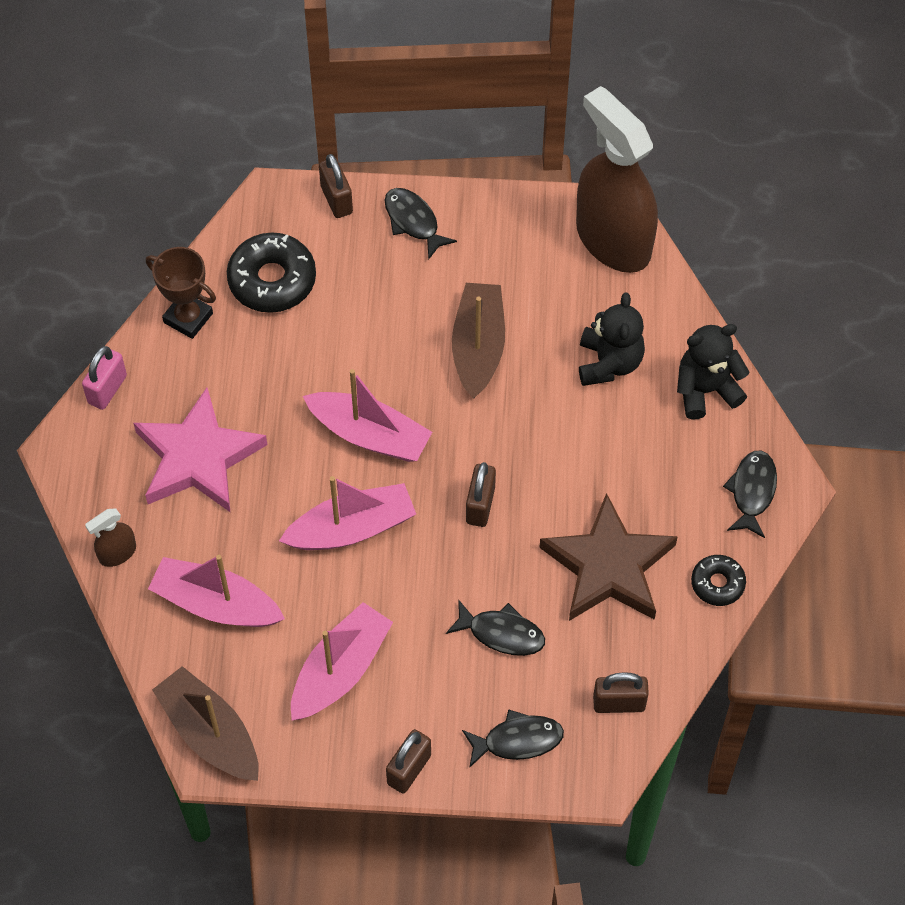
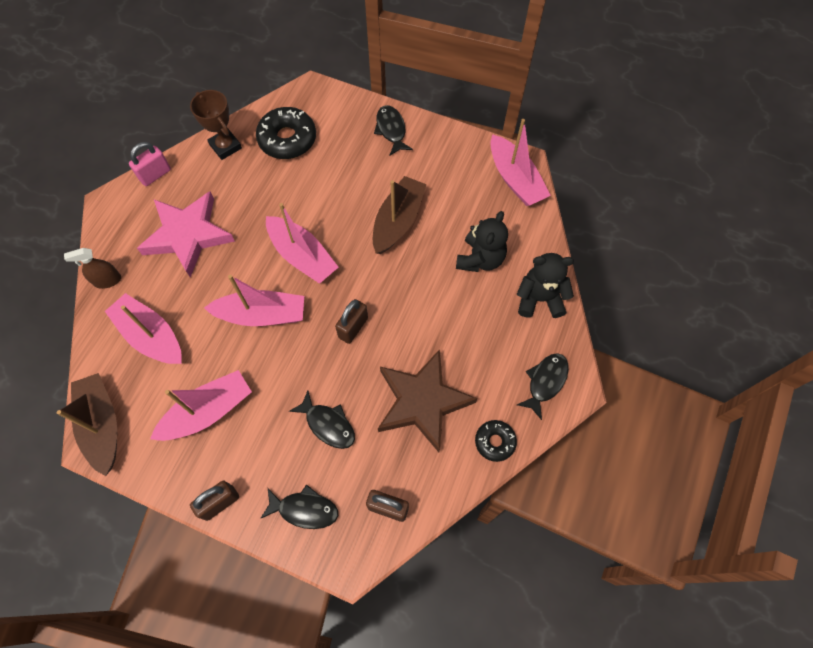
camera: 20 degrees right, 5 degrees up
brown padlock [319,154,353,218] -> none
brown spray bottle [576,86,658,273] -> pink boat [490,119,551,206]

